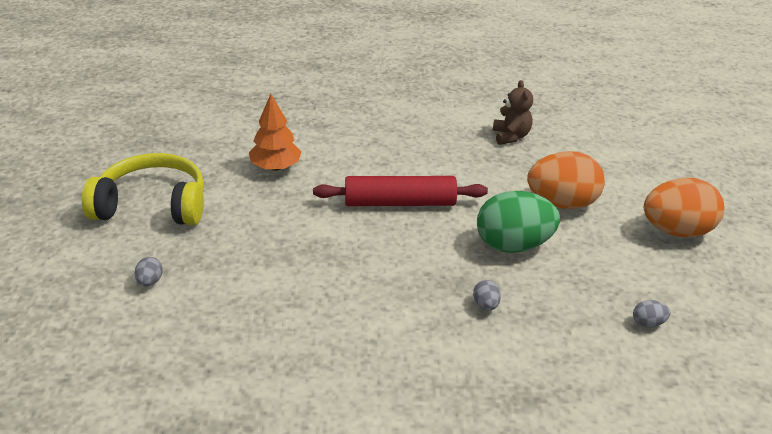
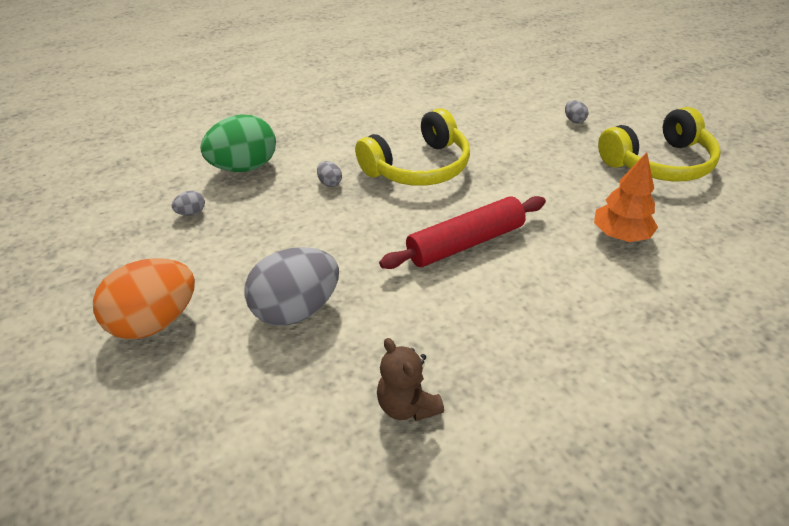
camera: 155 degrees right, 5 degrees up
green egg [477,191,560,253] -> green egg moved to [200,114,276,172]
orange egg [527,151,605,209] -> grey egg [245,247,339,326]
none -> yellow headphones [355,108,470,186]

